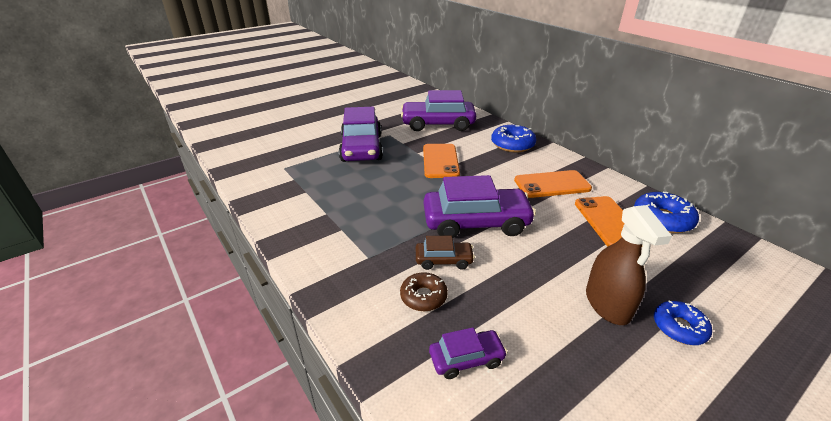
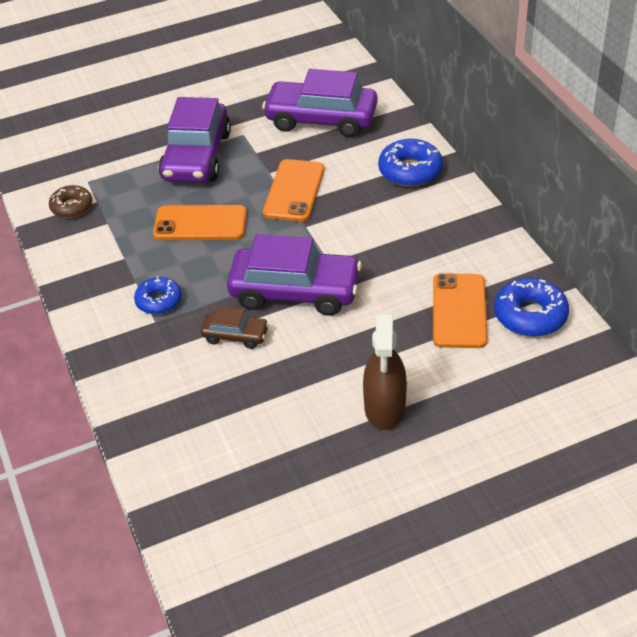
camera: 15 degrees right, 10 degrees up
brown donut [400,272,448,311] -> brown donut moved to [49,185,92,218]
purple car [429,327,507,379] -> none
orange phone [514,170,592,198] -> orange phone moved to [153,205,247,240]
blue donut [654,300,712,345] -> blue donut moved to [134,276,182,314]

